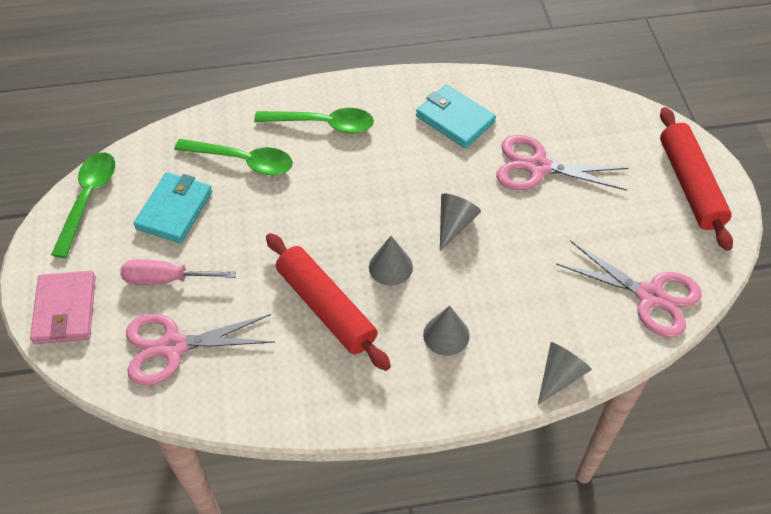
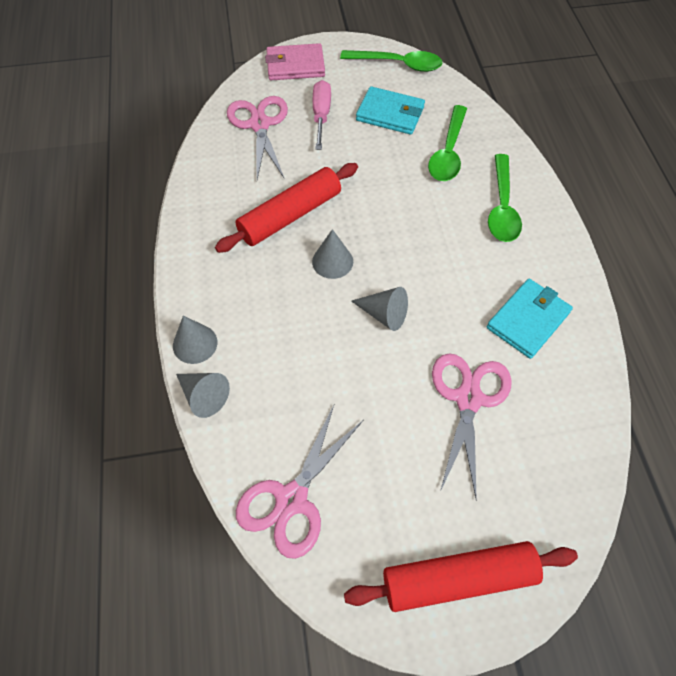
camera: 90 degrees right, 5 degrees up
grey cone [423,306,470,356] -> grey cone moved to [173,316,217,364]

